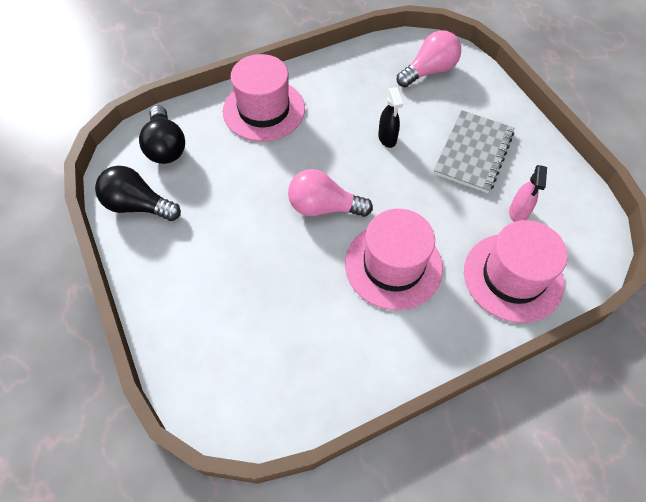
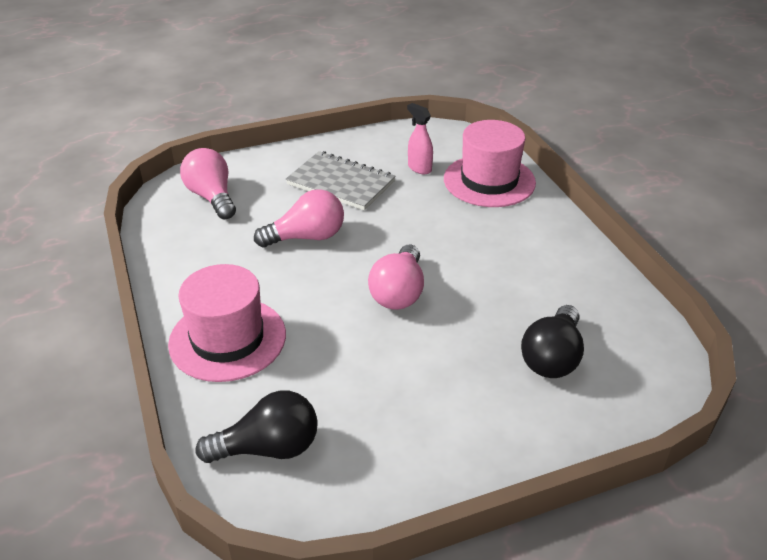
camera: 85 degrees left, 20 degrees down
black light bulb [95,166,181,221] -> black light bulb moved to [521,305,584,378]
pink hat [345,209,443,310] -> none
black spray bottle [378,87,403,148] -> pink light bulb [254,189,344,248]
pink spray bottle [509,165,547,222] -> pink spray bottle turned 150 degrees counterclockwise [407,103,433,174]

